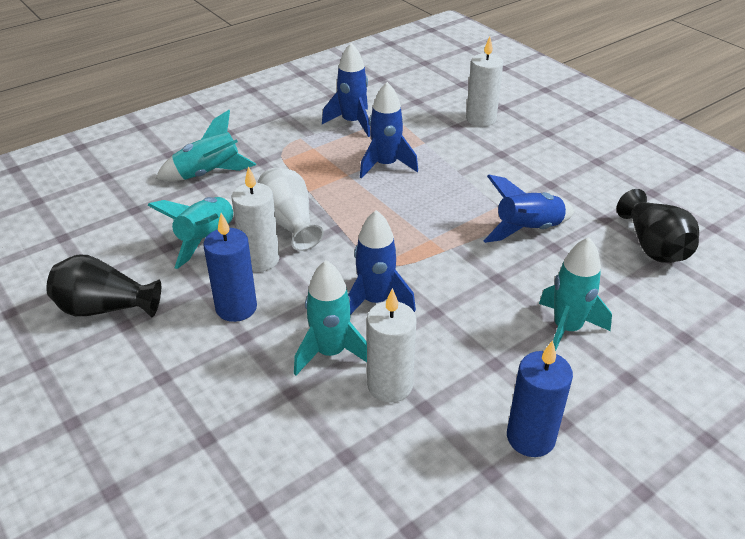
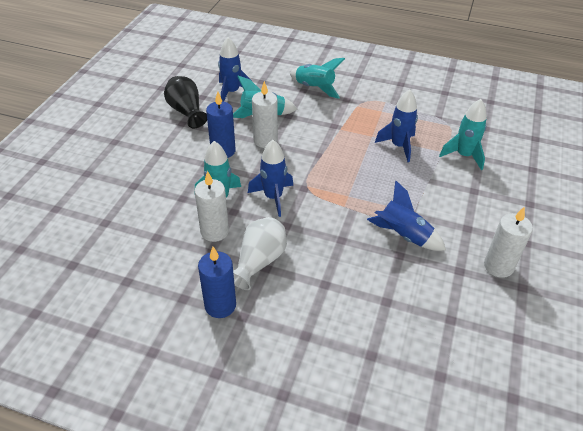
camera: 55 degrees right, 5 degrees up
white vase [257,168,324,251] -> white vase moved to [233,217,287,290]
blue rocket [322,43,371,137] -> blue rocket moved to [218,37,252,102]
white candle [466,37,503,127] -> white candle moved to [484,207,533,278]
turquoise rocket [539,237,612,351] -> turquoise rocket moved to [439,99,487,170]
black vase [617,189,699,263] -> none

